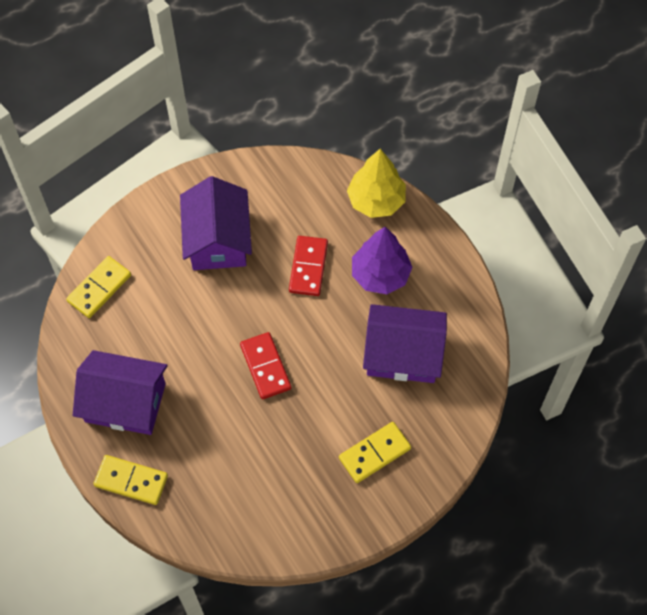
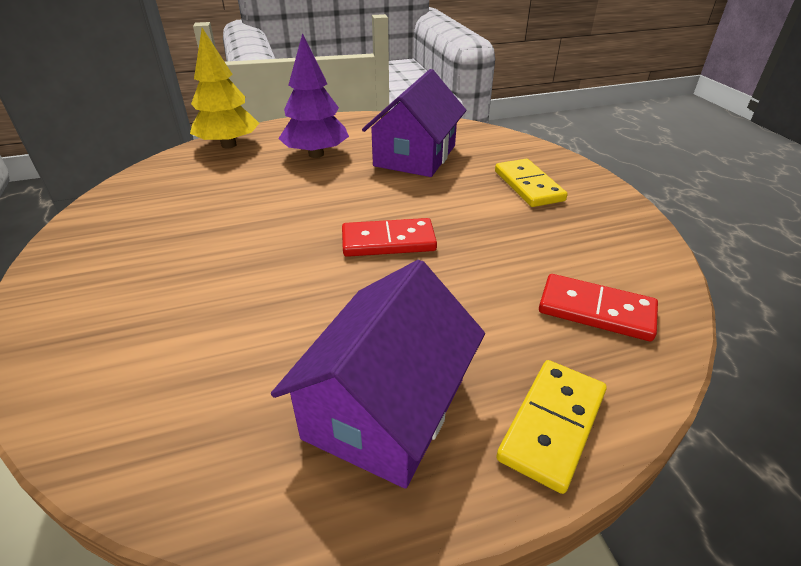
camera: 75 degrees left, 25 degrees down
yellow domino [66,256,131,318] -> none
purple house [180,176,252,270] -> none
red domino [289,236,328,296] -> red domino moved to [539,274,658,341]

